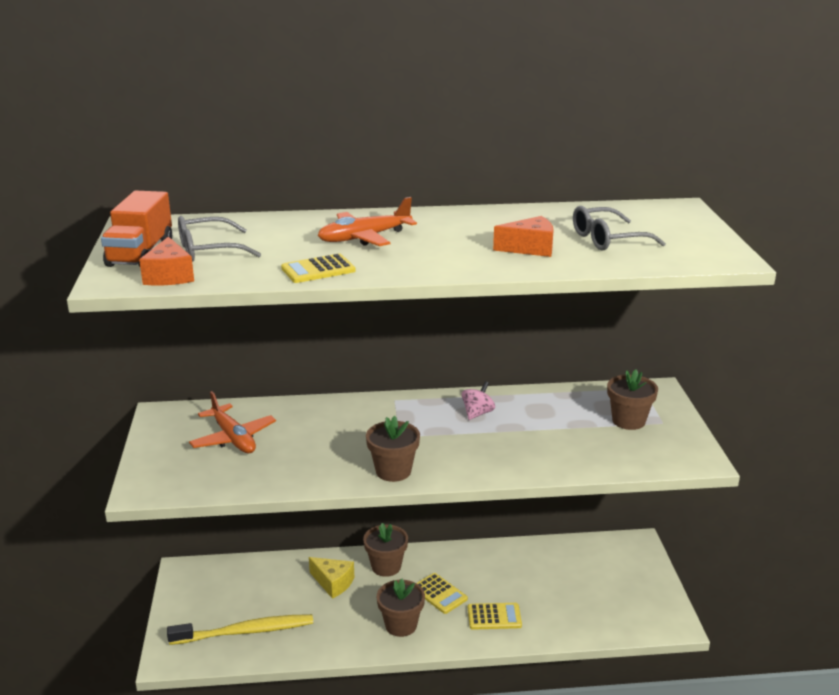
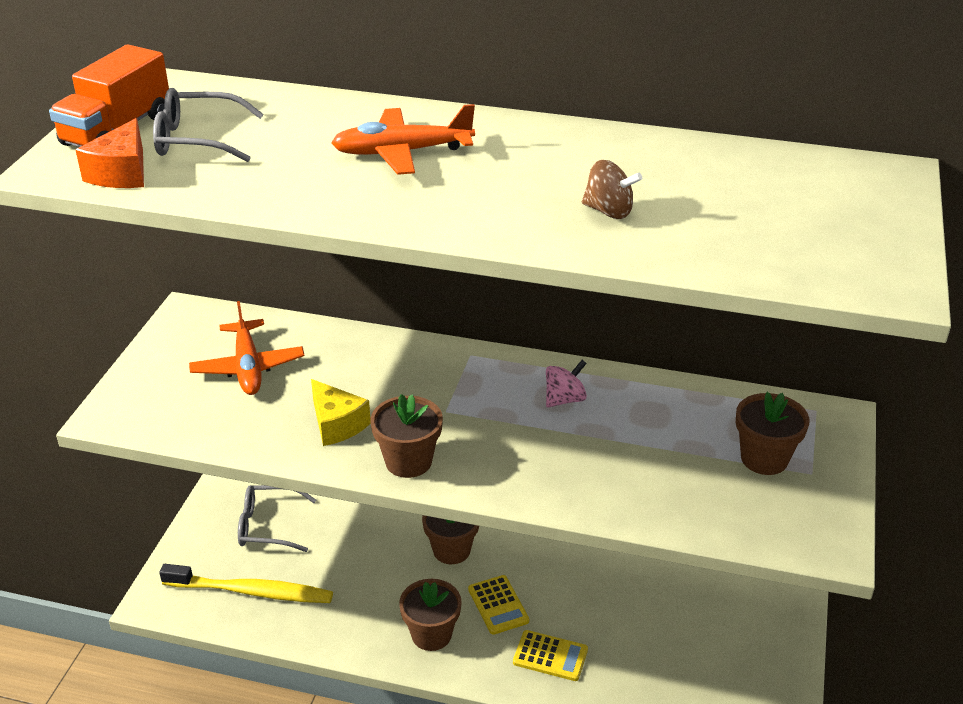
camera: 20 degrees right, 10 degrees up
yellow calculator [281,254,356,283] -> none
yellow cheese [309,557,354,599] -> yellow cheese moved to [311,379,371,446]
orange cheese [493,216,554,257] -> brown spinning top [582,160,642,219]
grey glasses [573,206,666,250] -> grey glasses moved to [238,485,316,552]

